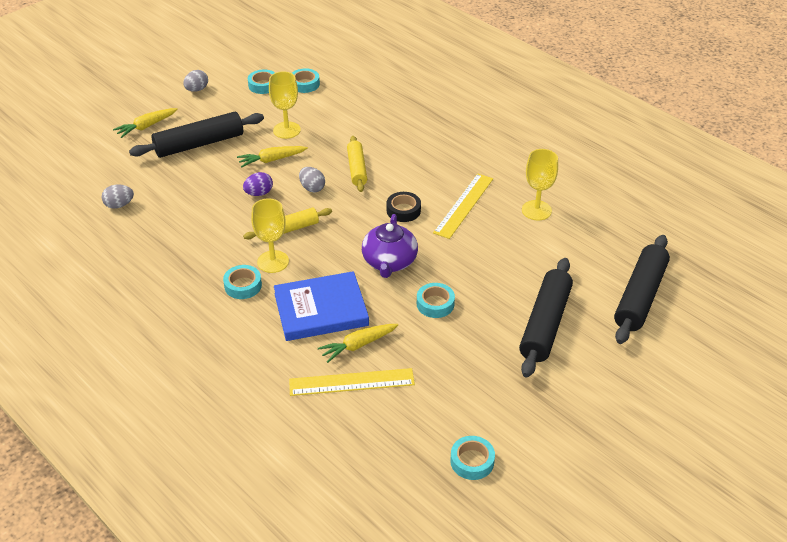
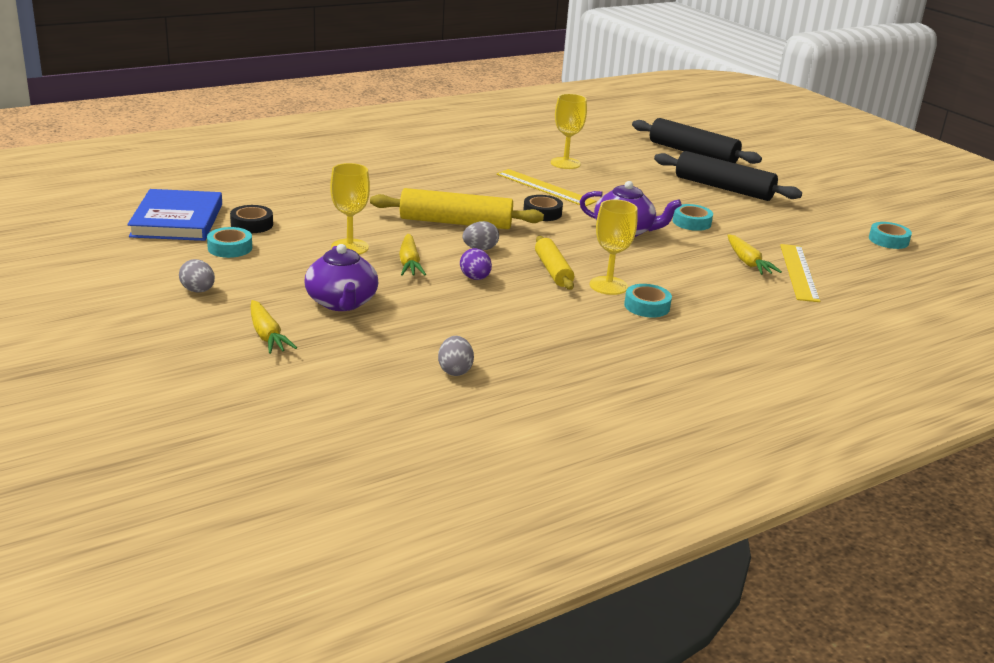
camera: 80 degrees left, 15 degrees down
black rolling pin [129,112,264,158] -> purple teapot [305,244,378,311]
blue book [274,271,369,341] -> blue book moved to [127,189,222,241]
turquoise tape [292,68,320,93] -> black tape [230,205,273,233]
yellow rolling pin [347,136,367,192] -> yellow rolling pin [370,188,544,229], size x1.62

